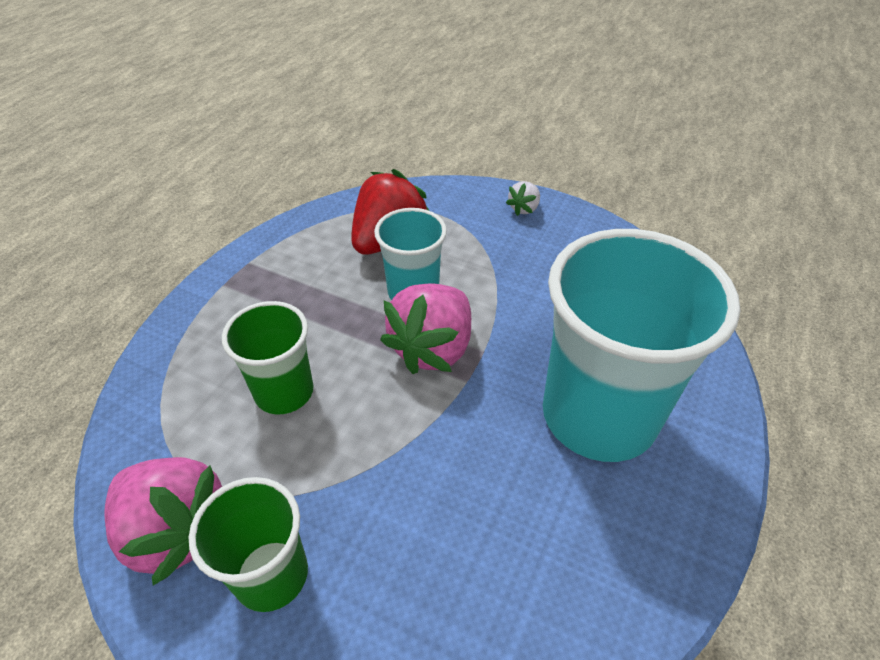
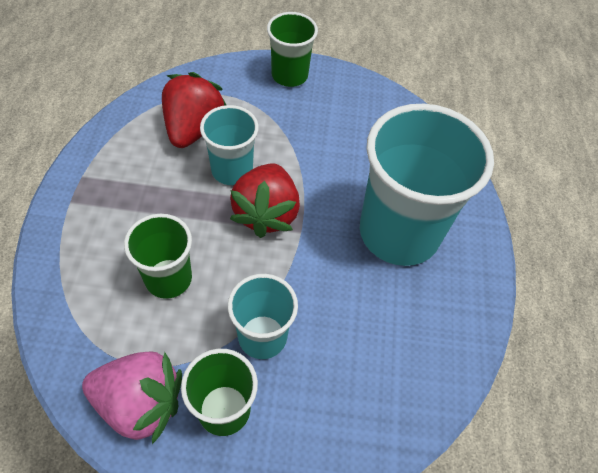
camera: 25 degrees left, 10 degrees up
pink strawberry [380,284,471,374] -> red strawberry [230,163,300,238]
white strawberry [506,181,540,216] -> green cup [267,12,318,87]
none -> turquoise cup [228,274,298,359]

